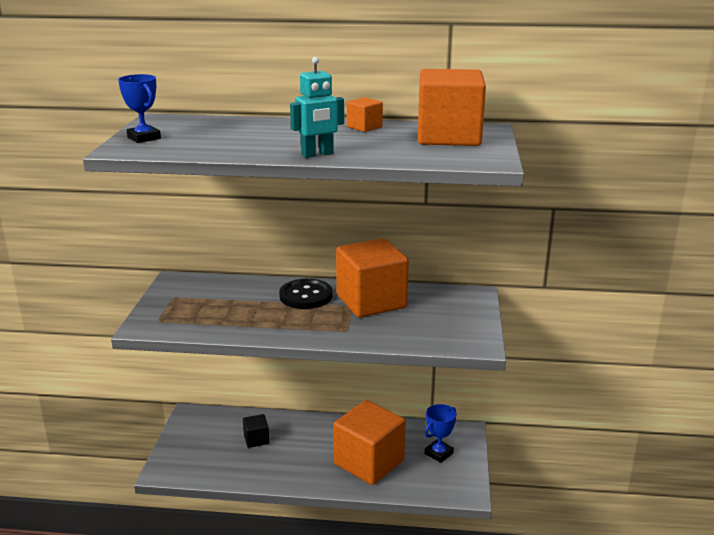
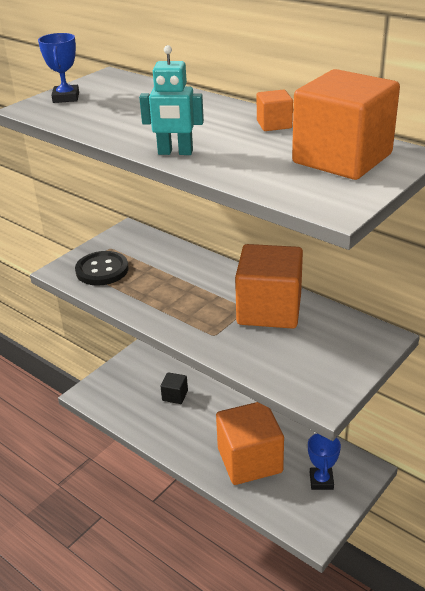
camera: 35 degrees right, 10 degrees up
black button [279,279,332,309] -> black button moved to [75,251,129,286]
blue trophy [425,404,456,463] -> blue trophy turned 75 degrees counterclockwise [308,433,341,490]

